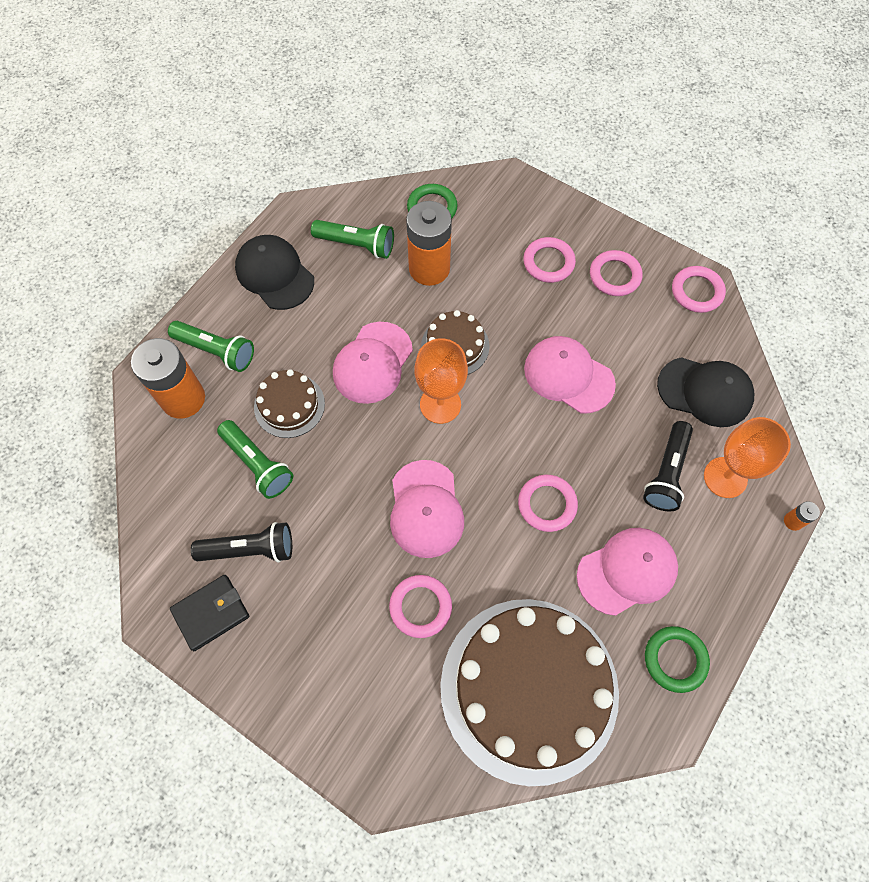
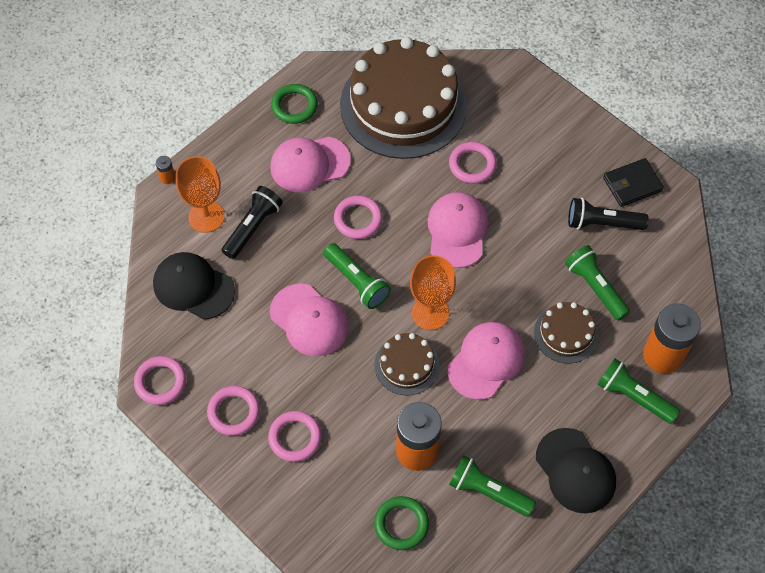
camera: 170 degrees left, 5 degrees down
none -> green flashlight [324,243,391,309]

